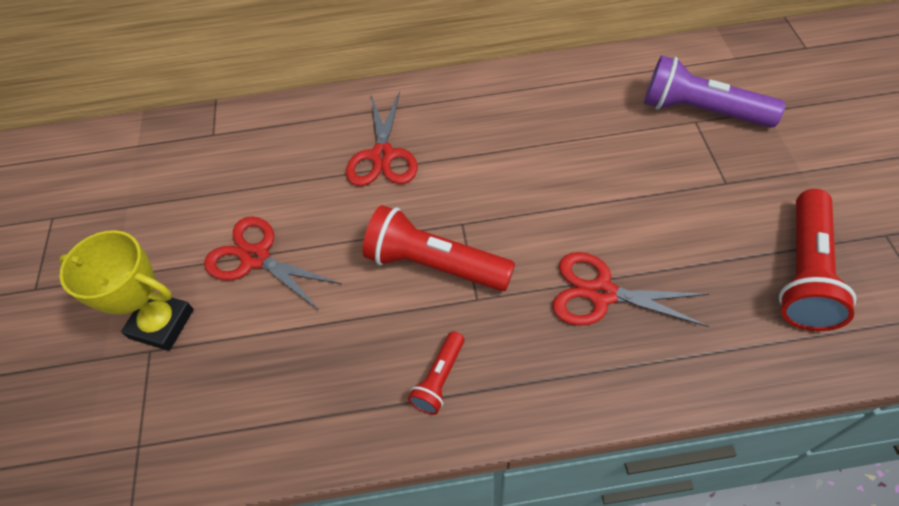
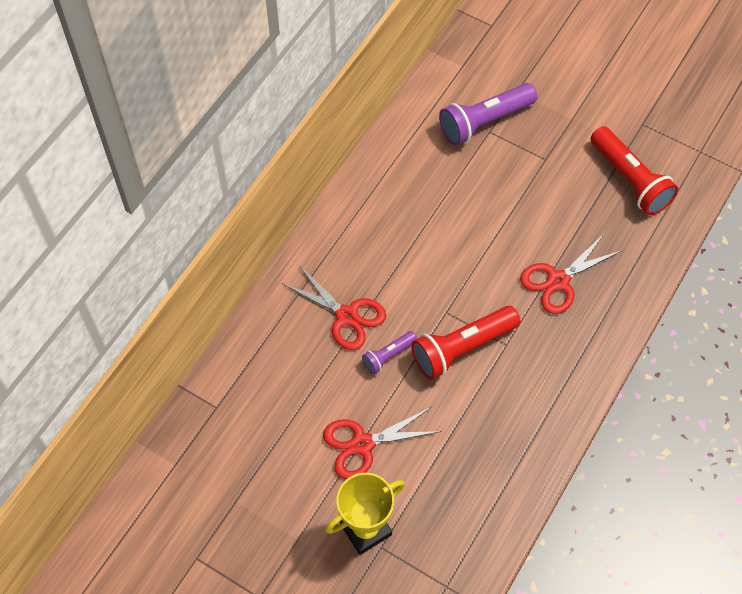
camera: 55 degrees left, 5 degrees up
red flashlight [408,331,464,415] -> none
none -> purple flashlight [362,331,417,374]

